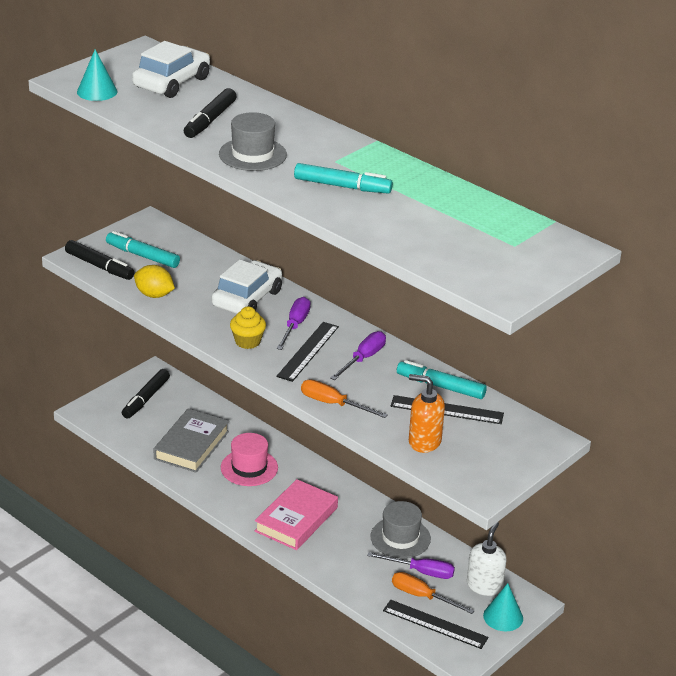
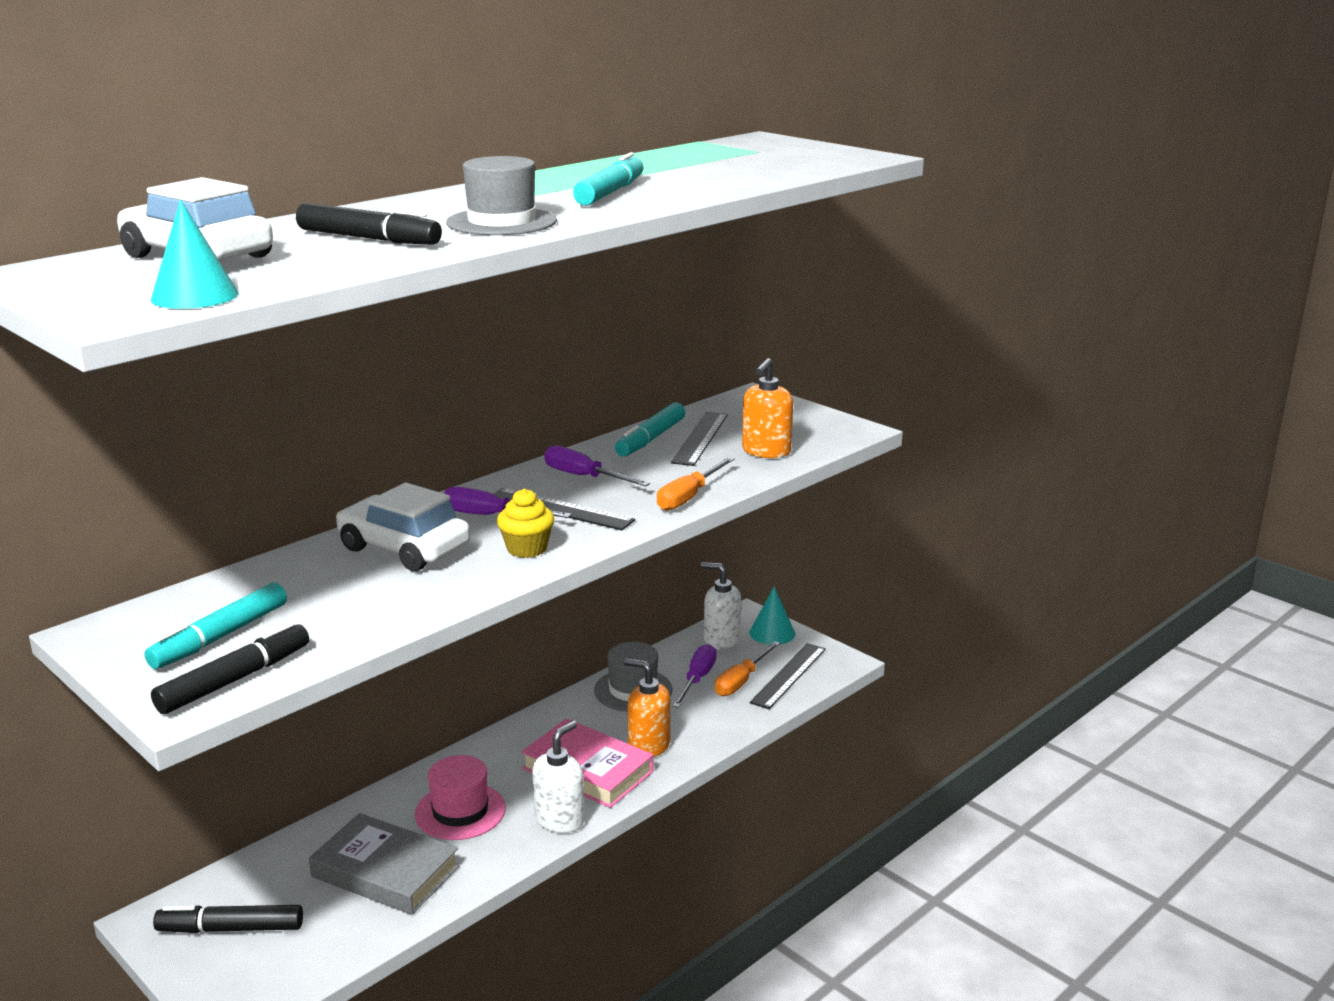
camera: 85 degrees left, 10 degrees down
black marker [122,369,170,419] -> black marker turned 150 degrees clockwise [153,905,303,933]
yellow lemon [134,265,175,298] -> none
none -> white soap dispenser [533,721,585,833]
none -> orange soap dispenser [624,658,670,757]

